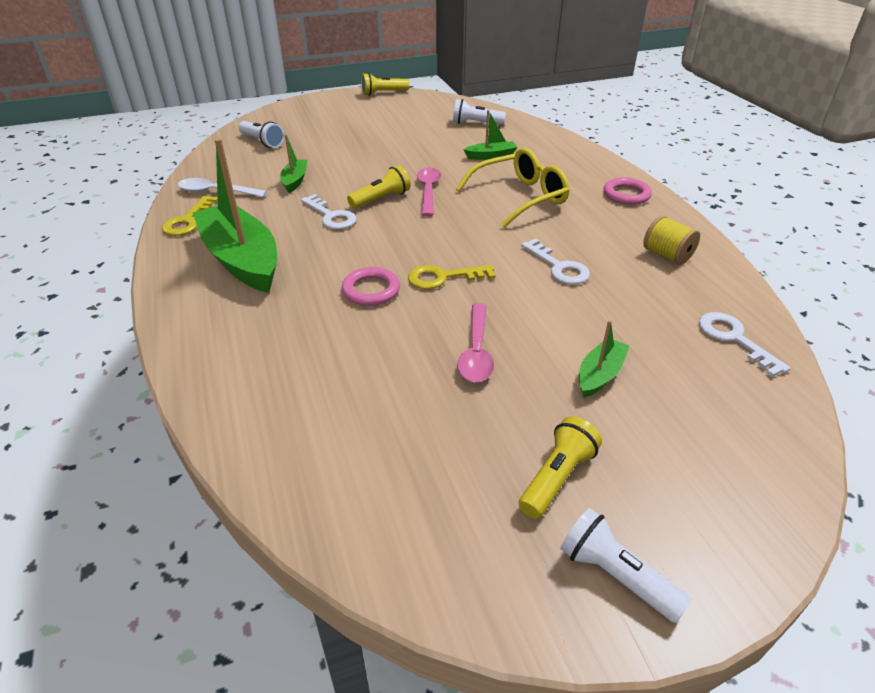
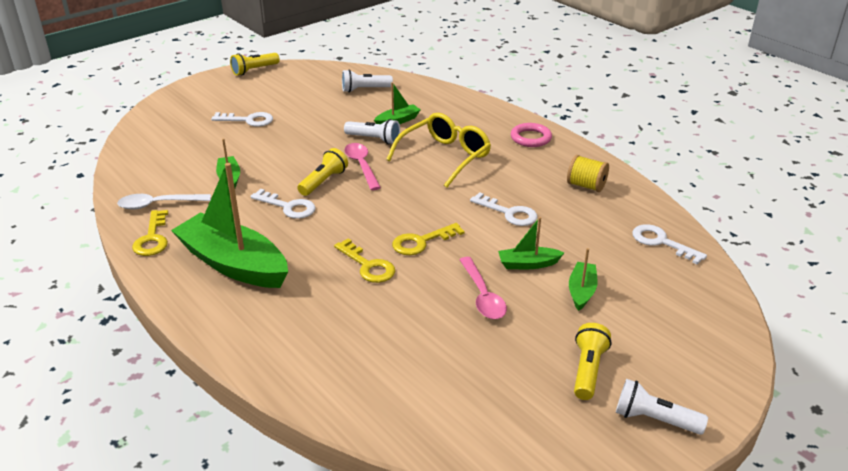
camera: 20 degrees left, 5 degrees down
white flashlight [239,121,284,148] -> white flashlight moved to [344,119,400,144]
pink ring [342,267,400,306] -> yellow key [334,239,395,283]
none -> white key [211,112,273,127]
none -> green boat [498,217,564,269]

